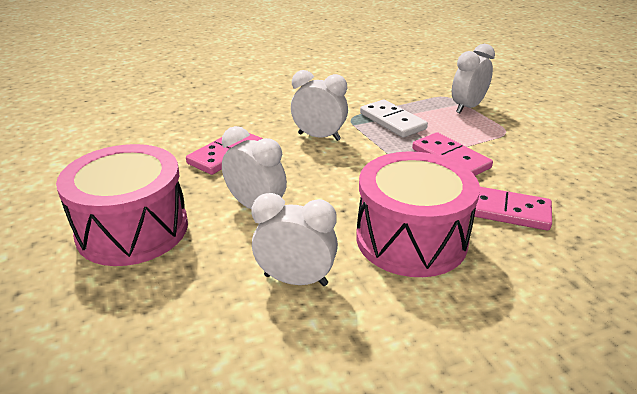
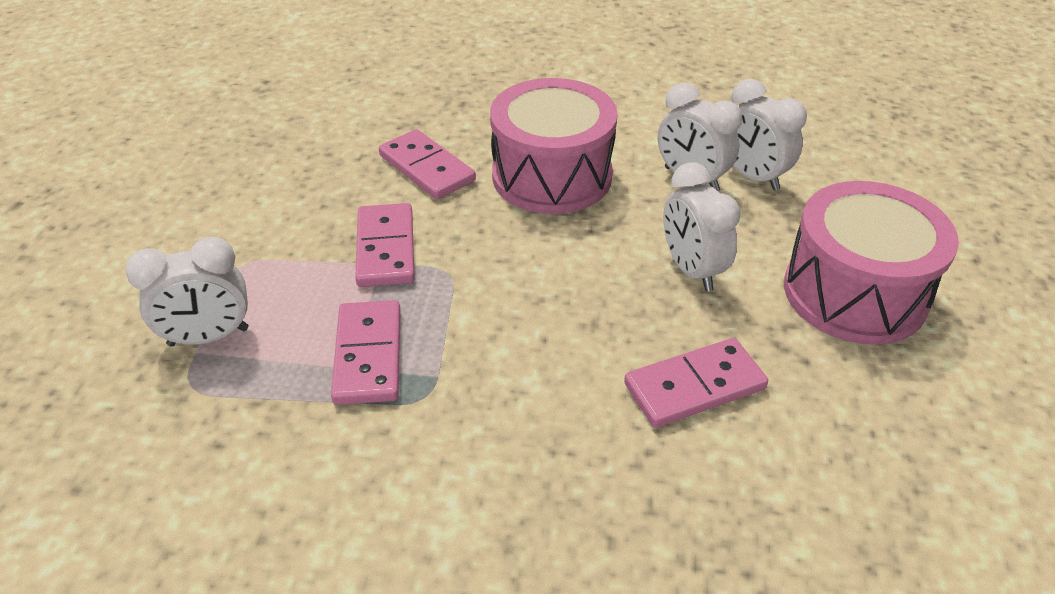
camera: 150 degrees left, 10 degrees up
white clock [291,70,348,141] -> white clock moved to [731,79,807,191]
white domino [360,100,428,137] -> pink domino [331,300,401,405]

